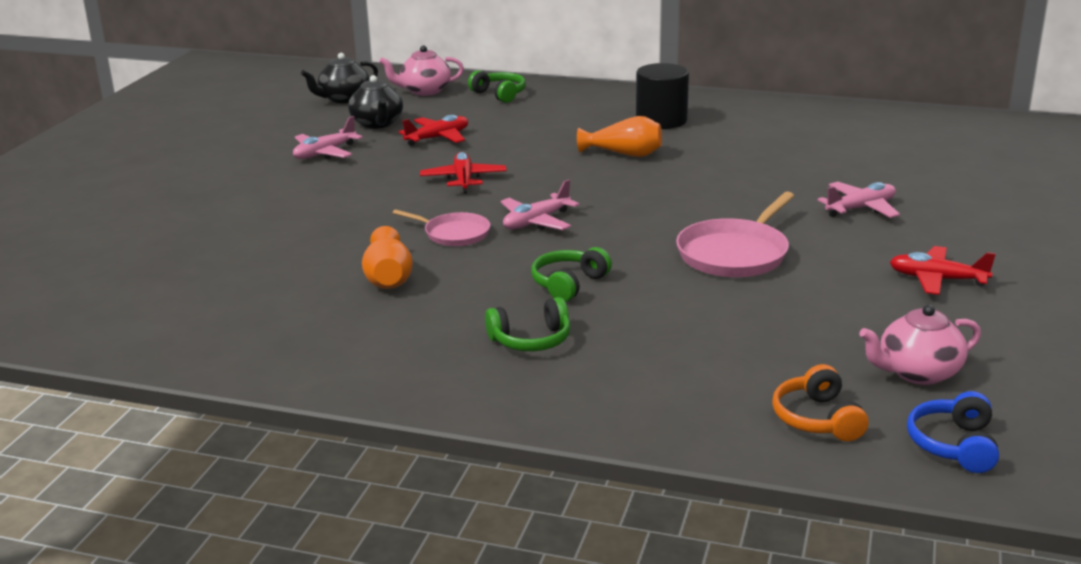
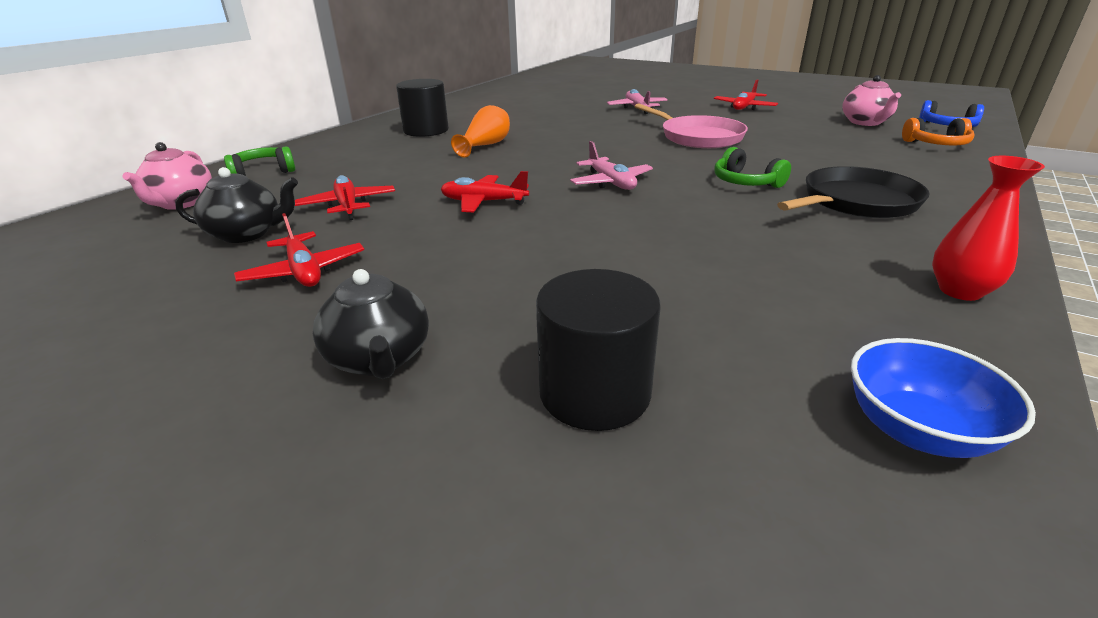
camera: 75 degrees left, 5 degrees up
pink plane [293,116,363,159] -> red plane [234,213,364,287]
black teapot [301,53,378,103] -> black teapot moved to [313,269,429,379]
orange vase [362,226,413,289] -> none
pink pan [393,209,490,246] -> none
green headphones [485,297,571,351] -> black pan [777,166,930,218]
none -> black cylinder [536,269,661,431]
none -> blue bowl [851,338,1036,458]
none -> red vase [932,156,1045,301]

